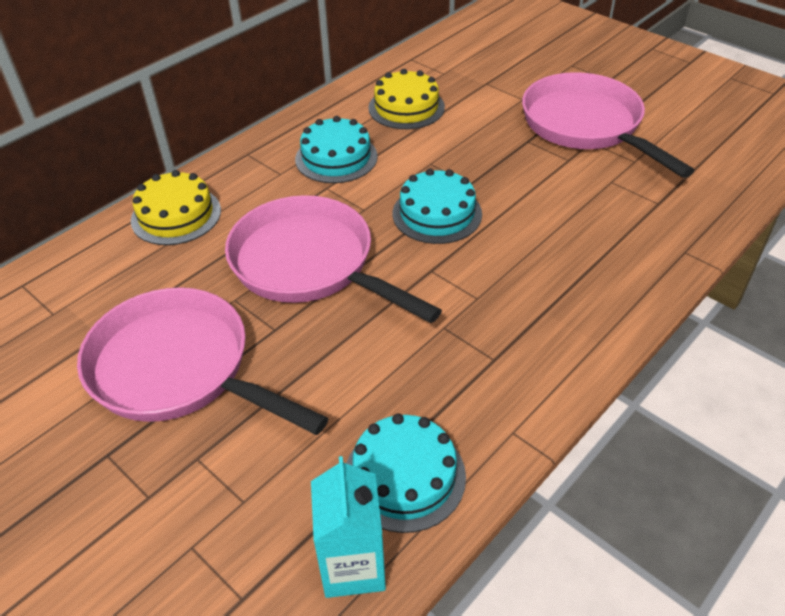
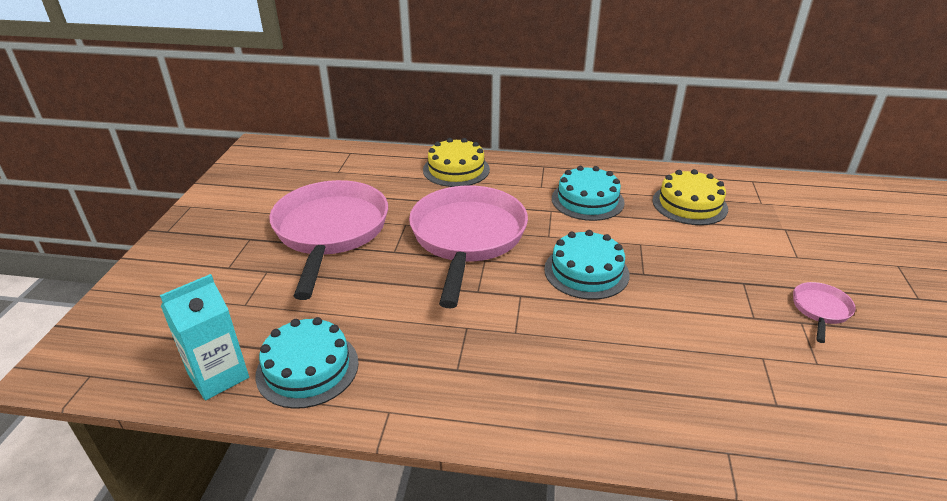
camera: 55 degrees right, 10 degrees down
pink pan [522,72,695,178] -> pink pan [793,282,856,343], size x0.42

